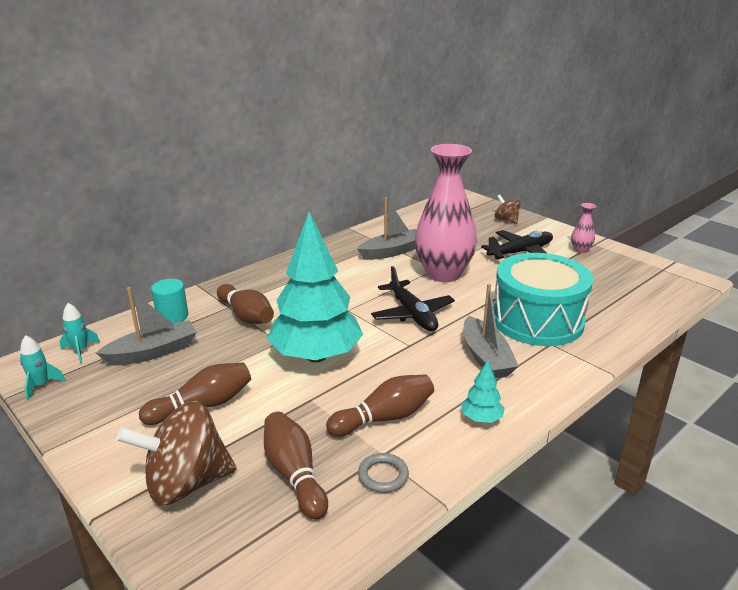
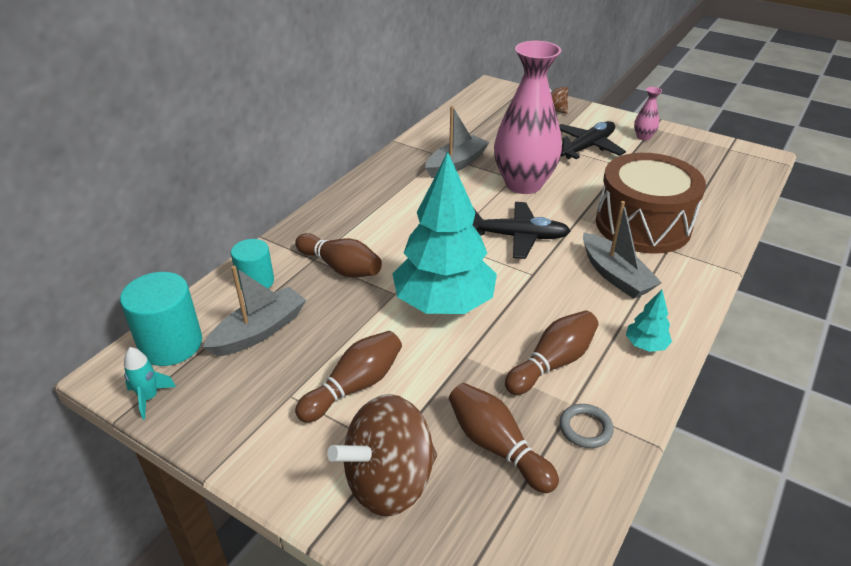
camera: 15 degrees left, 10 degrees up
turquoise rocket [60,303,100,363] -> turquoise cylinder [120,272,202,366]
black plane [371,266,455,331] -> black plane turned 45 degrees counterclockwise [472,202,570,259]
turquoise drum [493,253,593,346] -> brown drum [596,153,706,254]

